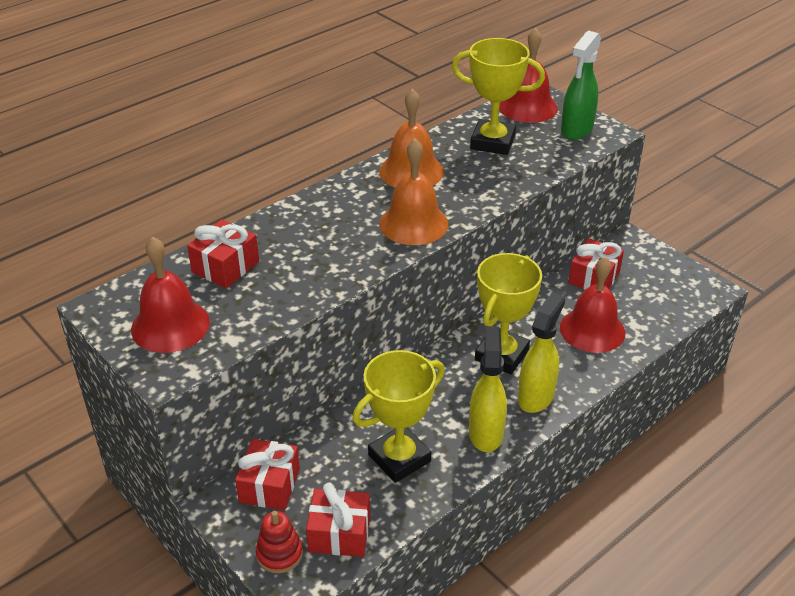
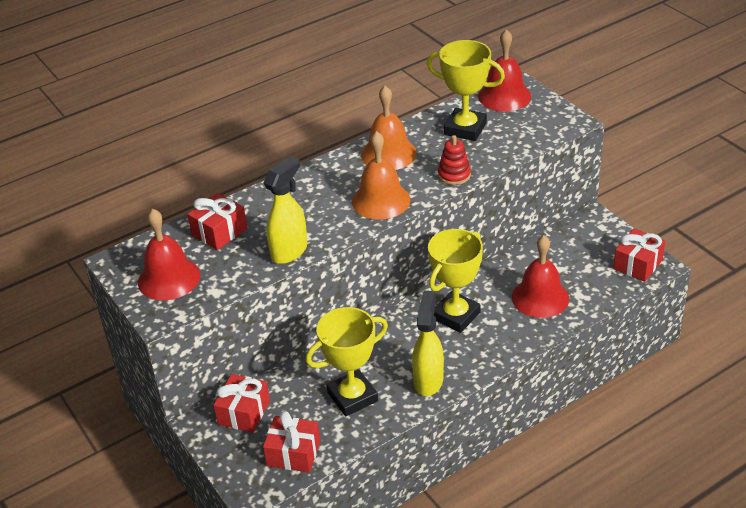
camera: 10 degrees right, 0 degrees up
red stacking toy [256,511,303,573] -> red stacking toy moved to [438,135,471,185]
yellow spray bottle [518,292,565,413] -> yellow spray bottle moved to [264,156,307,264]
green spray bottle [561,31,601,140] -> none
red gift [569,238,624,290] -> red gift moved to [613,228,665,282]

